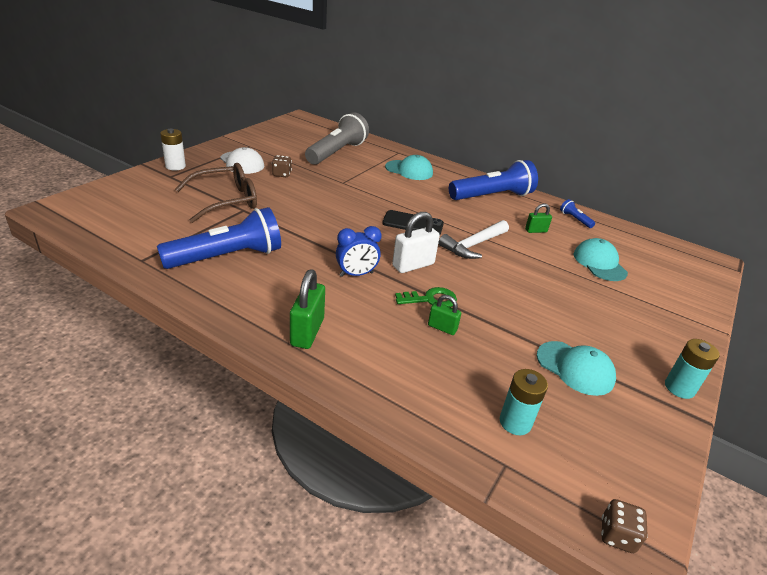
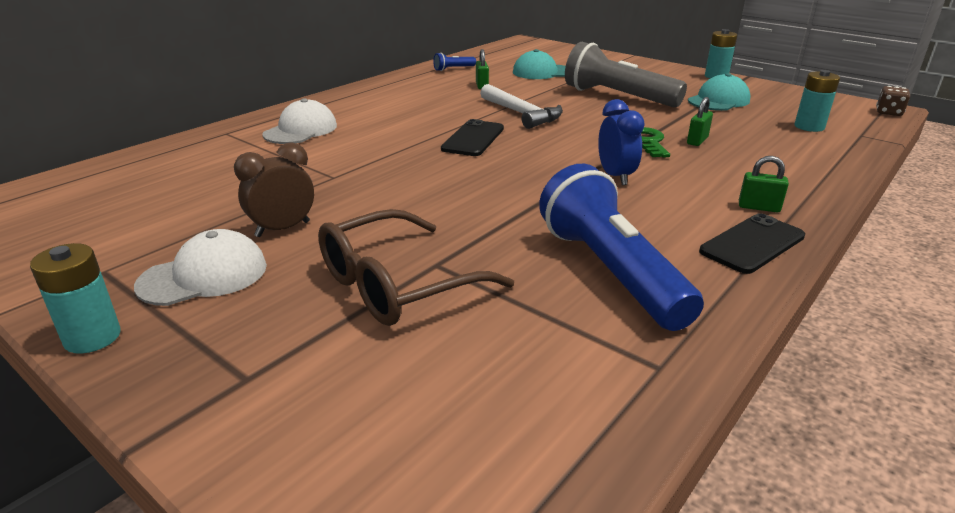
camera: 80 degrees left, 5 degrees down
white battery [160,129,186,171] -> none
brown glasses [175,163,257,223] -> brown glasses turned 105 degrees counterclockwise [318,209,514,326]
brown dice [272,155,292,177] -> brown clock [234,142,314,237]
green padlock [290,269,325,349] -> green padlock [739,156,789,212], size x0.58
grey flashlight [305,112,369,165] -> grey flashlight moved to [565,42,687,107]
turquoise cap [385,155,433,180] -> white cap [262,98,337,144]
white padlock [392,212,440,273] -> none
blue flashlight [449,160,538,200] -> none
none -> turquoise battery [30,243,121,354]
none -> black phone [699,213,805,274]

